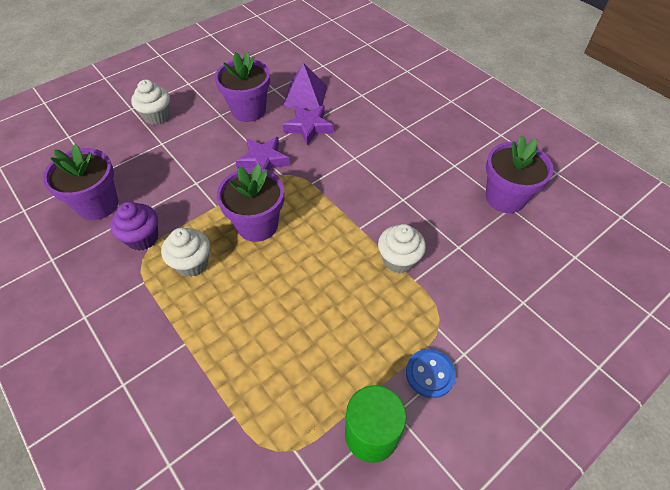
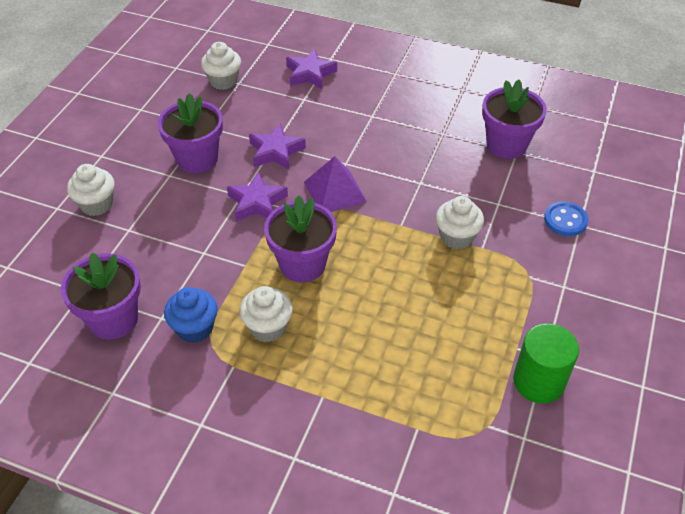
camera: 30 degrees left, 5 degrees down
purple cupcake [110,202,158,251] -> blue cupcake [164,287,218,343]
purple pyramid [283,63,327,110] -> purple pyramid moved to [304,156,367,212]
blue button [406,349,456,398] -> blue button moved to [544,201,588,236]
none -> white cupcake [201,42,241,90]
none -> purple star [286,49,337,89]

